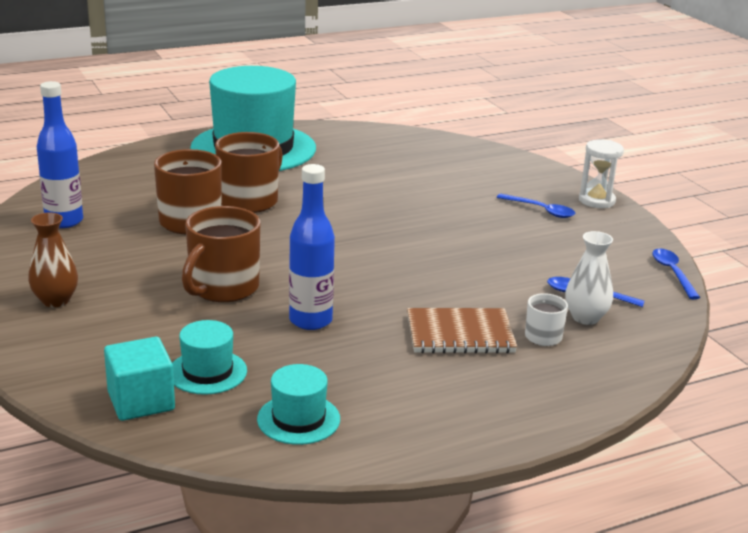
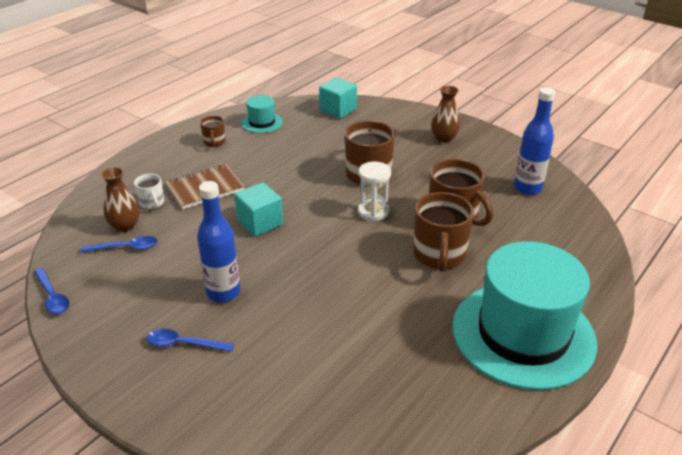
camera: 155 degrees right, 10 degrees up
turquoise hat [172,320,247,395] -> none
blue bottle [289,164,335,330] -> blue bottle moved to [197,181,240,302]
white vase [565,231,613,325] -> brown vase [101,167,139,233]
white hourglass [579,139,624,208] -> white hourglass moved to [358,161,391,222]
none -> brown mug [200,116,226,147]
none -> turquoise cube [234,182,283,237]

